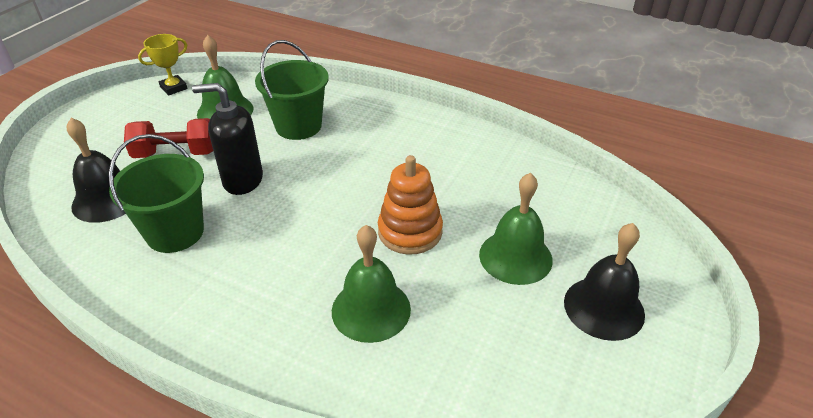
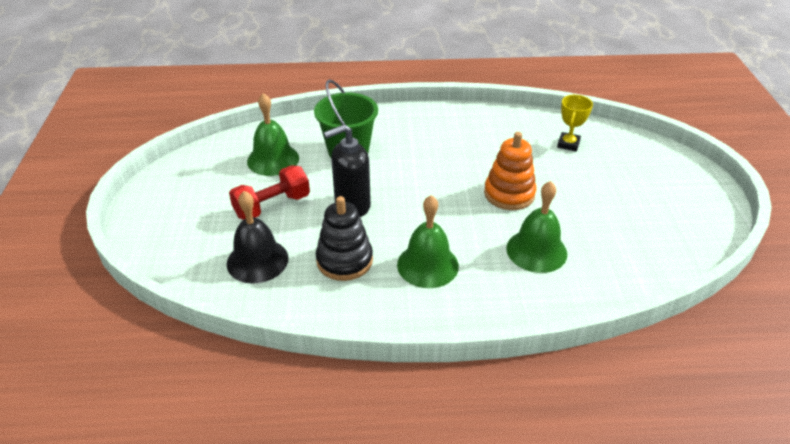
camera: 30 degrees left, 0 degrees up
green bucket [109,134,204,253] -> black stacking toy [316,196,373,281]
yellow trophy [138,34,188,96] -> yellow trophy moved to [557,95,593,152]
green bell [479,173,553,285] -> green bell moved to [397,195,459,288]
black bell [564,223,645,341] -> none

